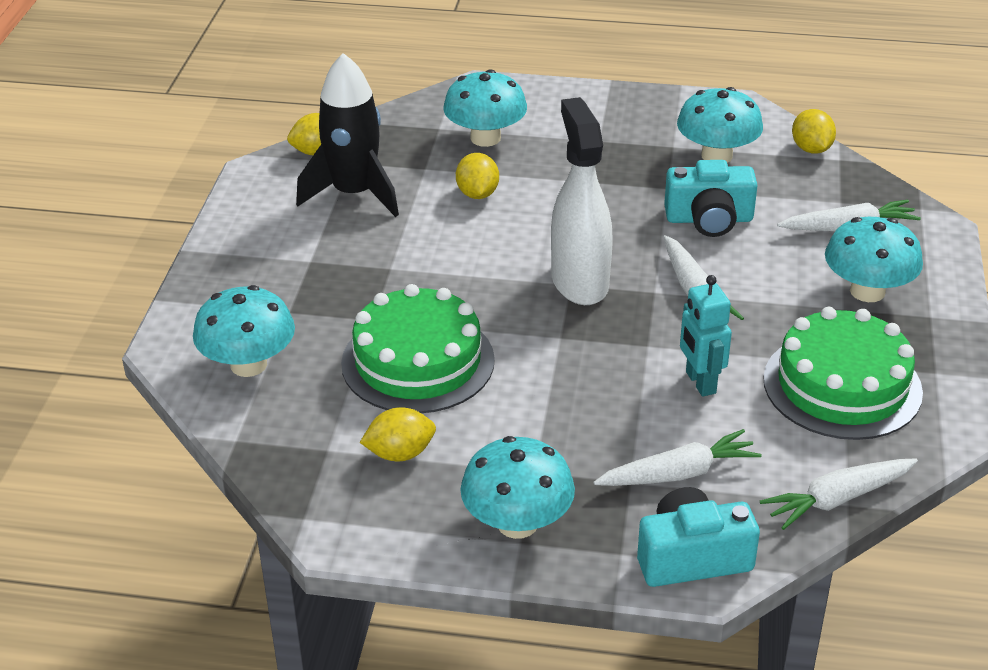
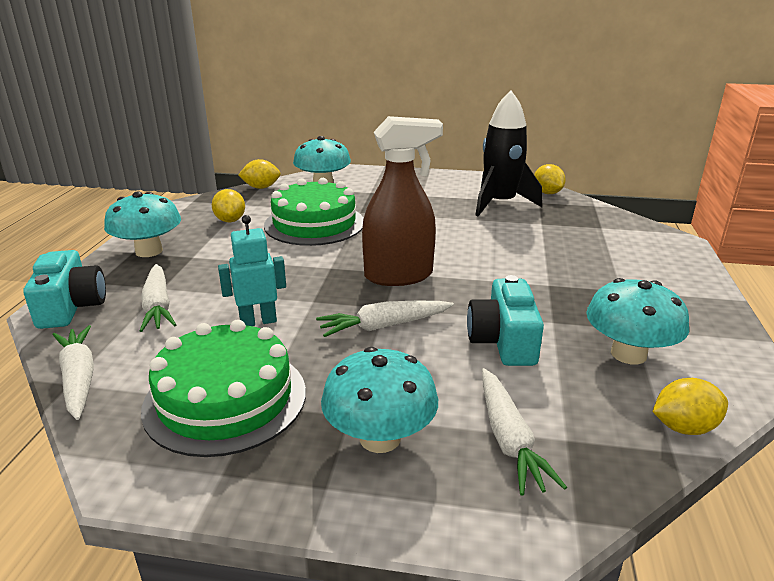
camera: 90 degrees right, 10 degrees down
turquoise mushroom [443,69,527,147] -> none
yellow lemon [456,153,499,199] -> yellow lemon moved to [238,159,281,189]
white spray bottle [551,97,613,305] -> brown spray bottle [362,116,443,286]

